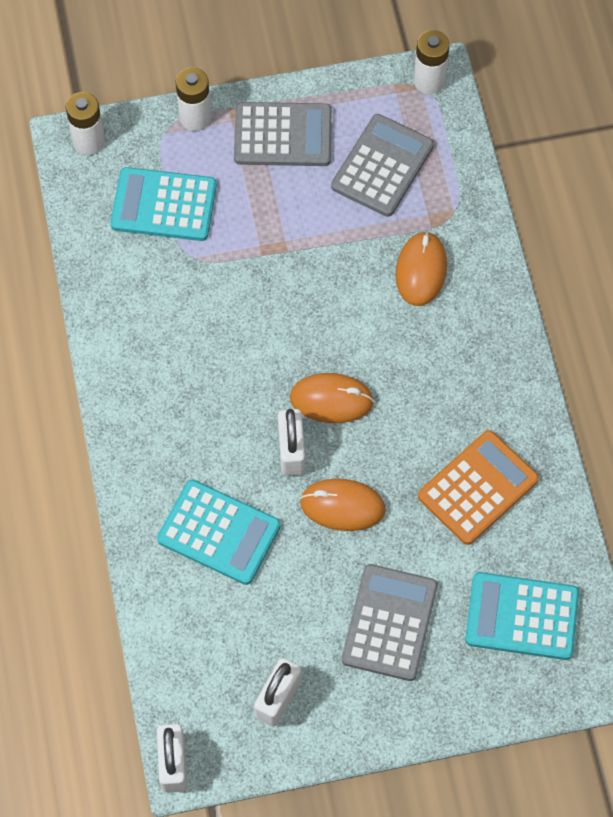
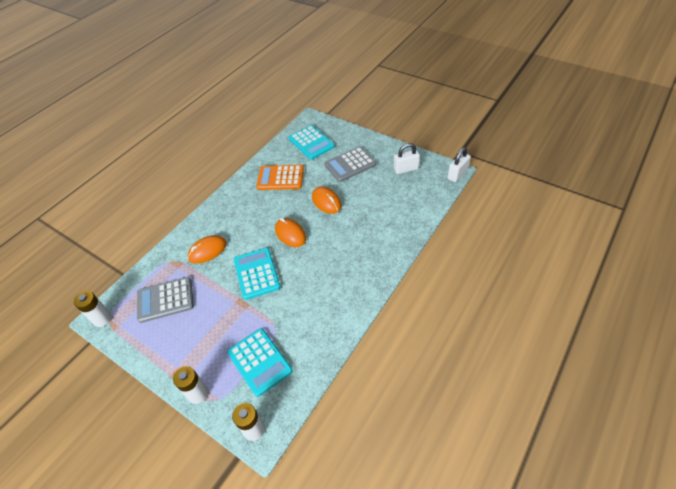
camera: 130 degrees left, 15 degrees down
turquoise calculator [157,479,281,585] -> turquoise calculator moved to [234,248,281,300]
grey calculator [234,102,332,166] -> none
white padlock [278,409,305,476] -> none

